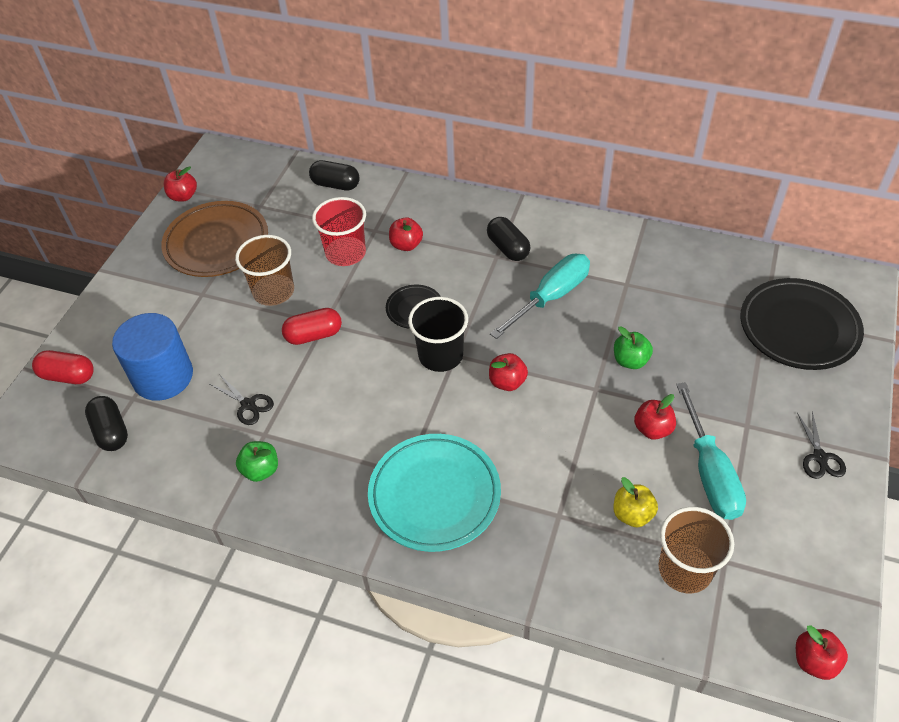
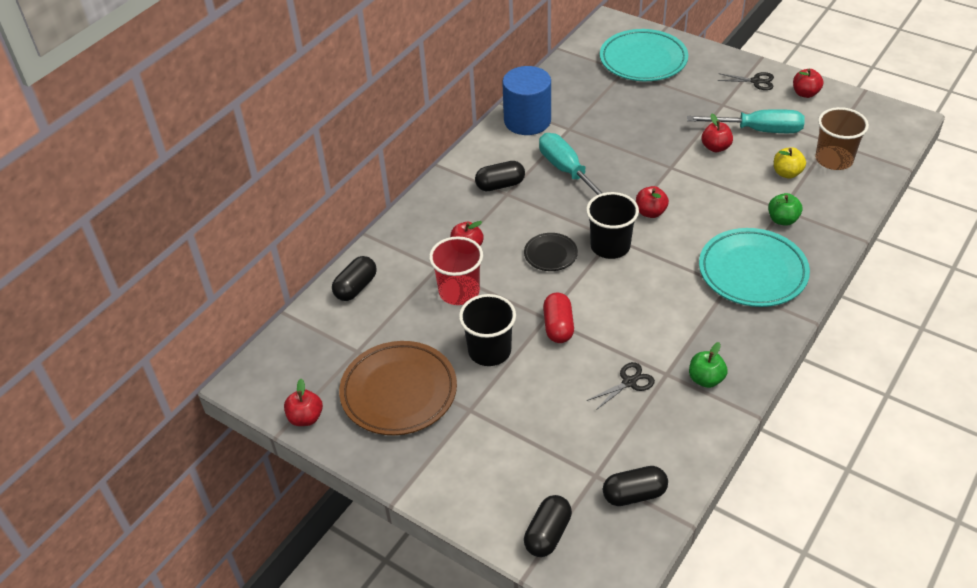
camera: 75 degrees left, 5 degrees down
red capsule [32,350,94,384] -> black capsule [524,495,572,557]
blue cylinder [112,313,193,401] -> blue cylinder moved to [502,66,551,135]
brown cup [235,235,294,306] -> black cup [459,294,516,366]
green apple [614,326,653,369] -> green apple moved to [768,193,802,226]
black plate [740,278,864,370] -> turquoise plate [600,29,688,81]
red apple [796,625,848,680] -> red apple moved to [793,69,823,98]

